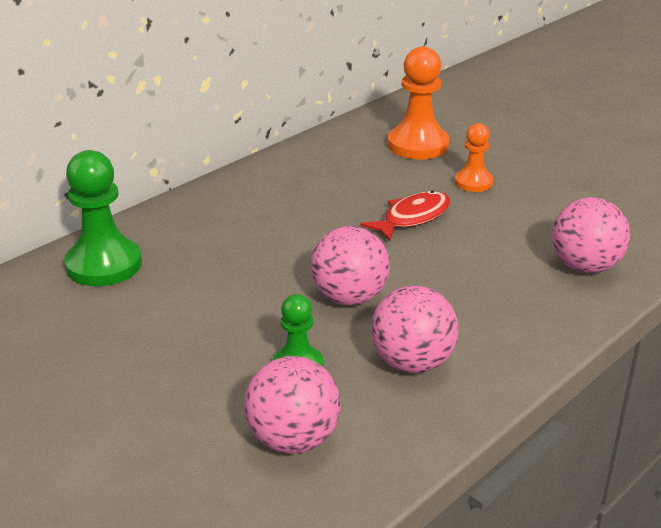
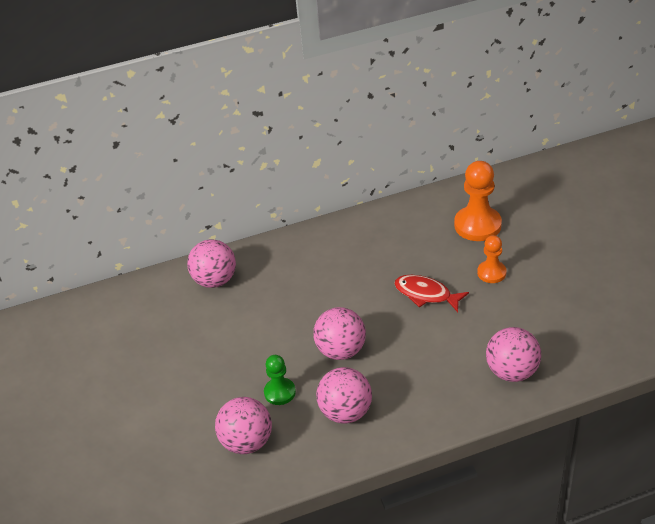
camera: 30 degrees right, 10 degrees up
green pawn [64,150,142,286] -> pink ball [187,239,236,288]
red fish [360,191,450,241] -> red fish turned 135 degrees counterclockwise [394,275,469,312]

